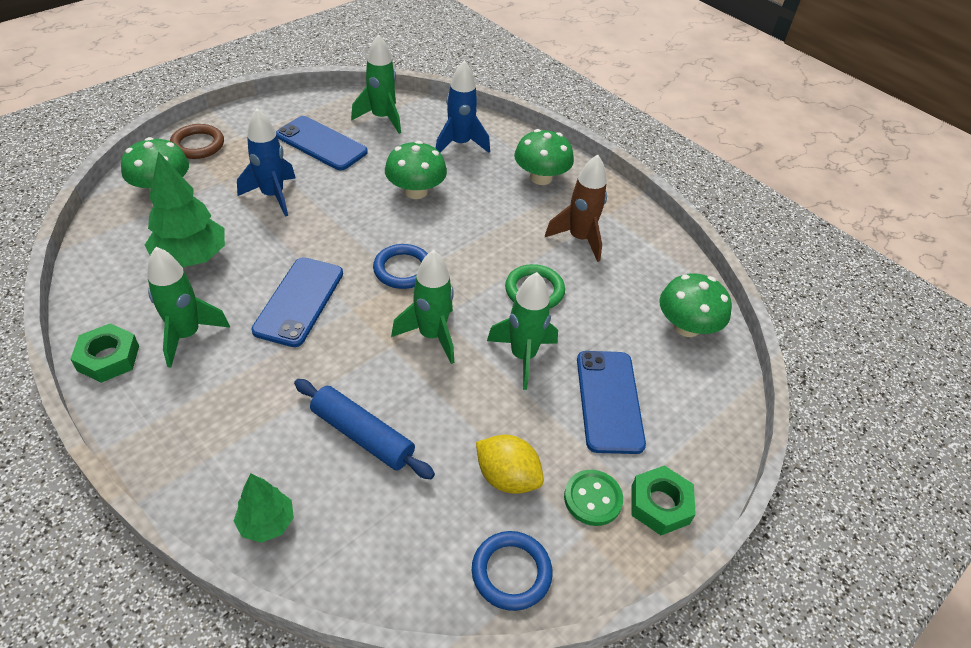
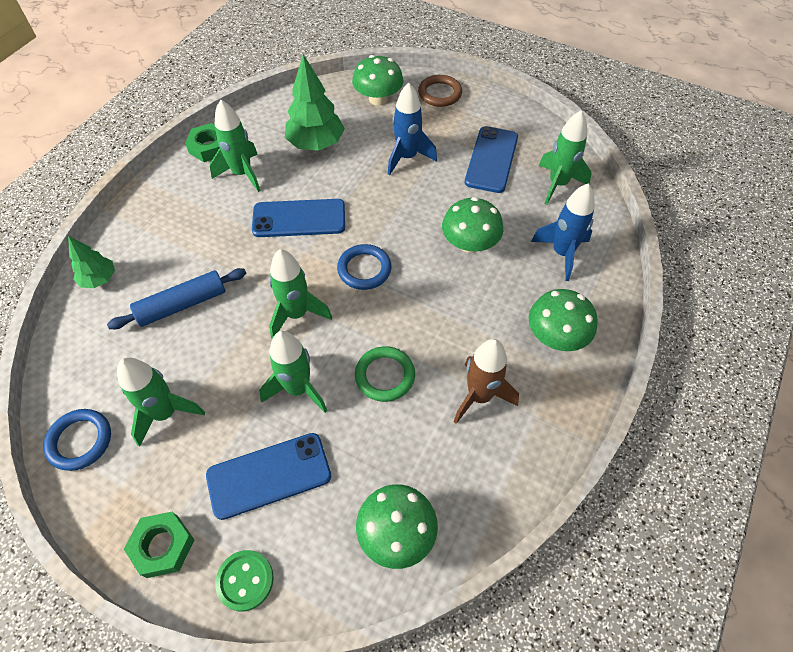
camera: 75 degrees right, 10 degrees up
blue rolling pin [294,379,435,479] -> blue rolling pin turned 45 degrees clockwise [107,268,246,329]
yellow lemon [476,434,544,494] -> green rocket [117,358,205,447]
green button [564,470,623,526] -> green button moved to [215,550,274,611]

